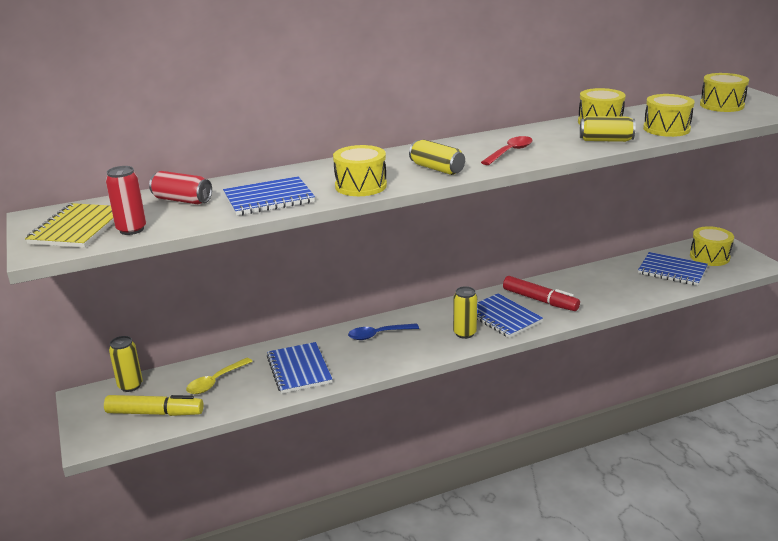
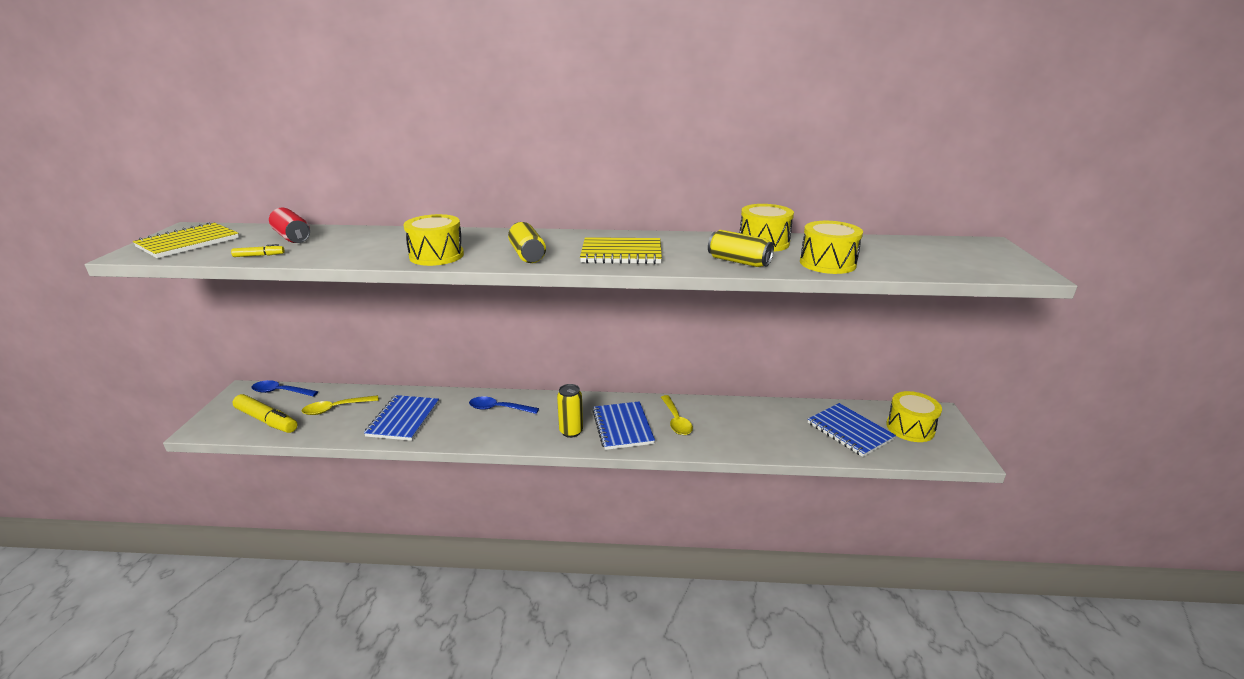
camera: 25 degrees right, 0 degrees up
red can [106,166,146,235] -> none
yellow can [109,336,143,392] -> blue spoon [252,380,318,397]
blue notebook [223,176,315,216] -> none
red spoon [481,136,533,165] -> yellow notebook [580,237,662,264]
red marker [503,276,580,311] -> yellow spoon [661,395,693,435]
yellow drum [700,73,749,112] -> none
none -> yellow marker [231,244,285,257]

